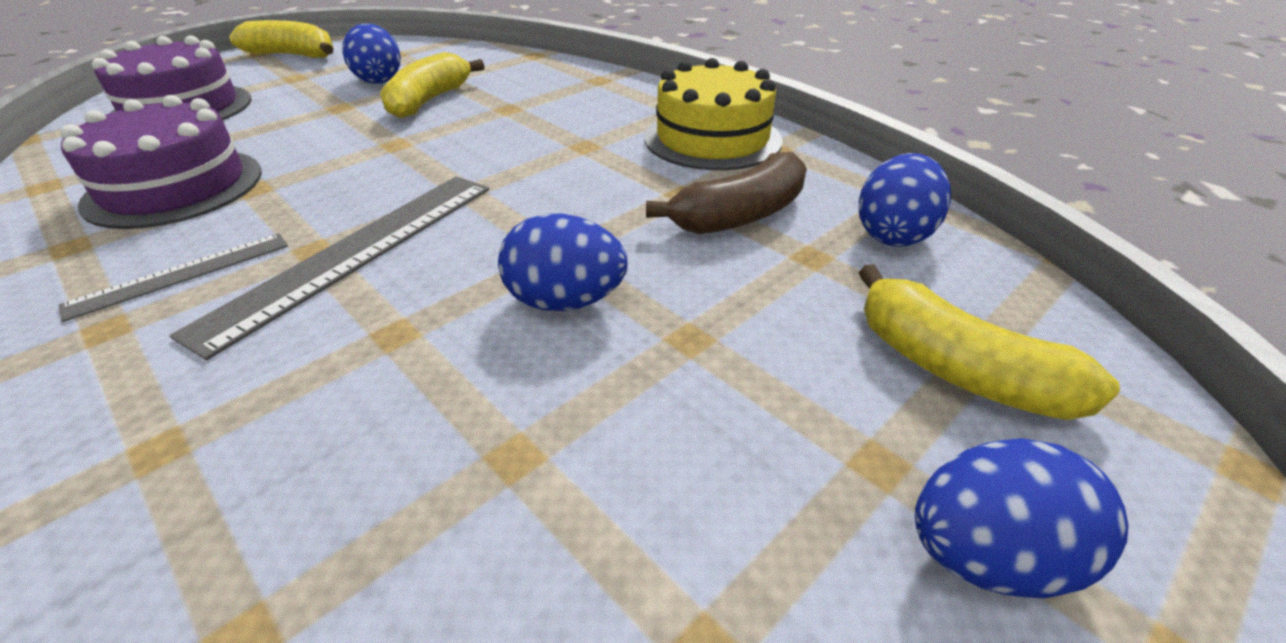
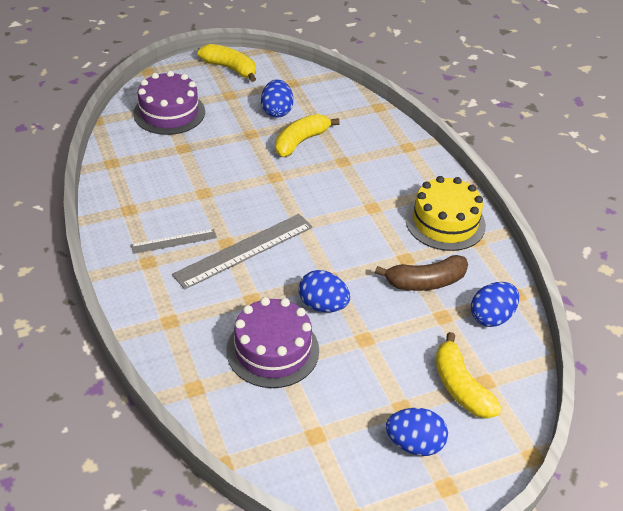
camera: 20 degrees right, 5 degrees up
purple cake [60,95,262,229] -> purple cake moved to [226,297,319,388]

